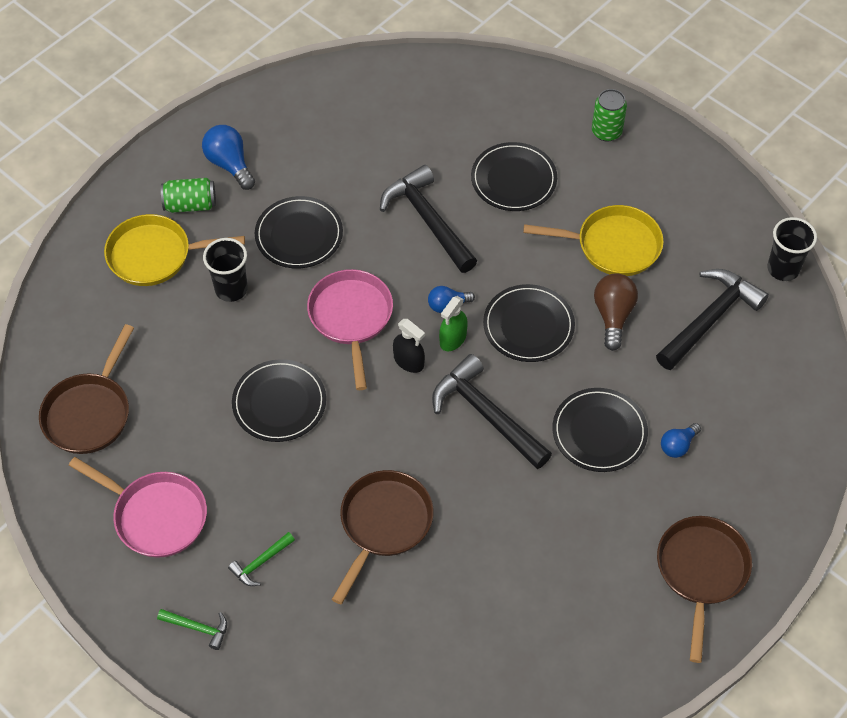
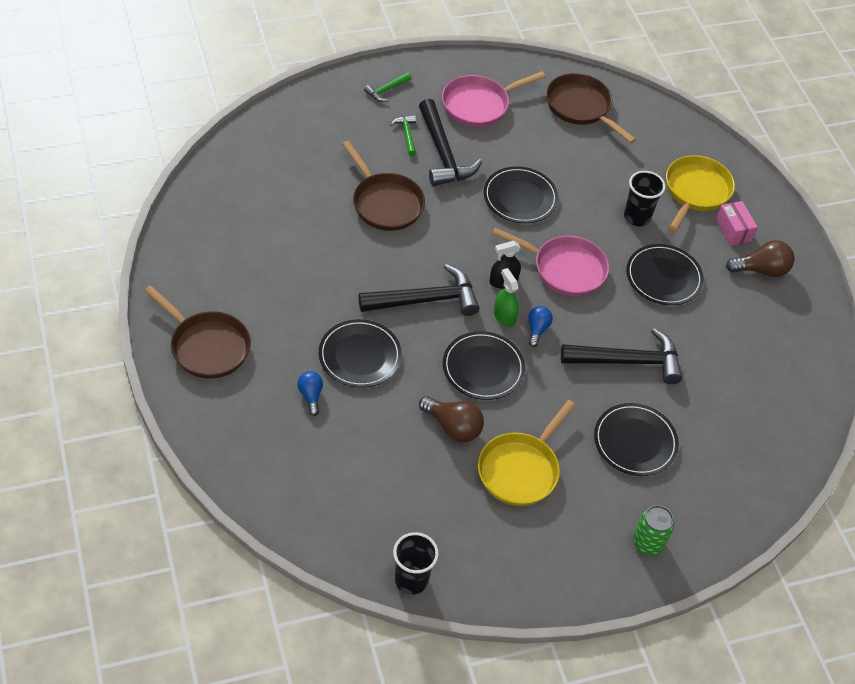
camera: 115 degrees right, 5 degrees down
green can [161,178,216,213] -> pink box [716,201,758,246]
blue light bulb [202,125,255,190] -> brown light bulb [726,240,795,277]
black hammer [656,269,769,370] -> black hammer moved to [419,99,482,186]

